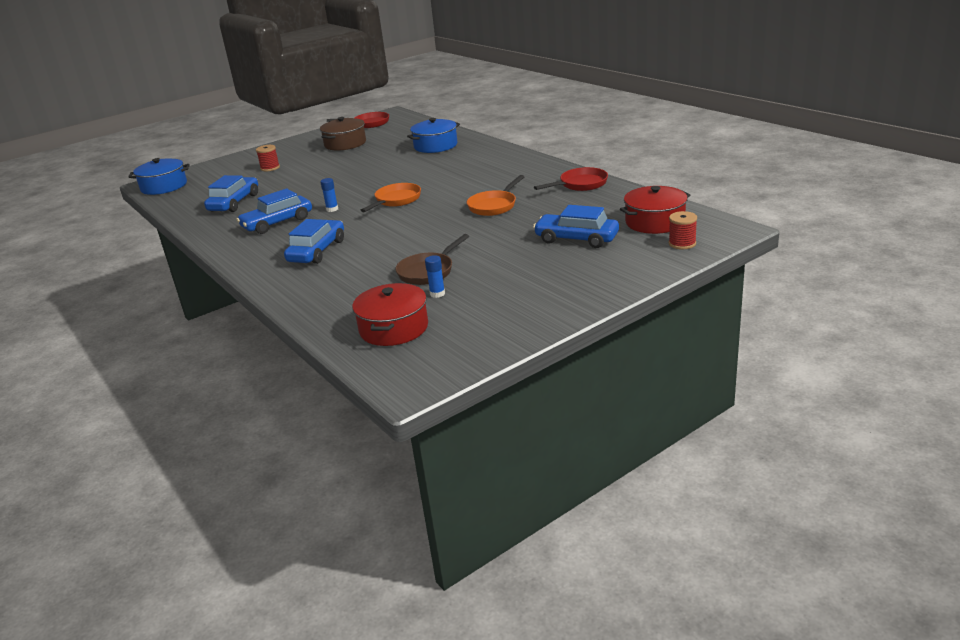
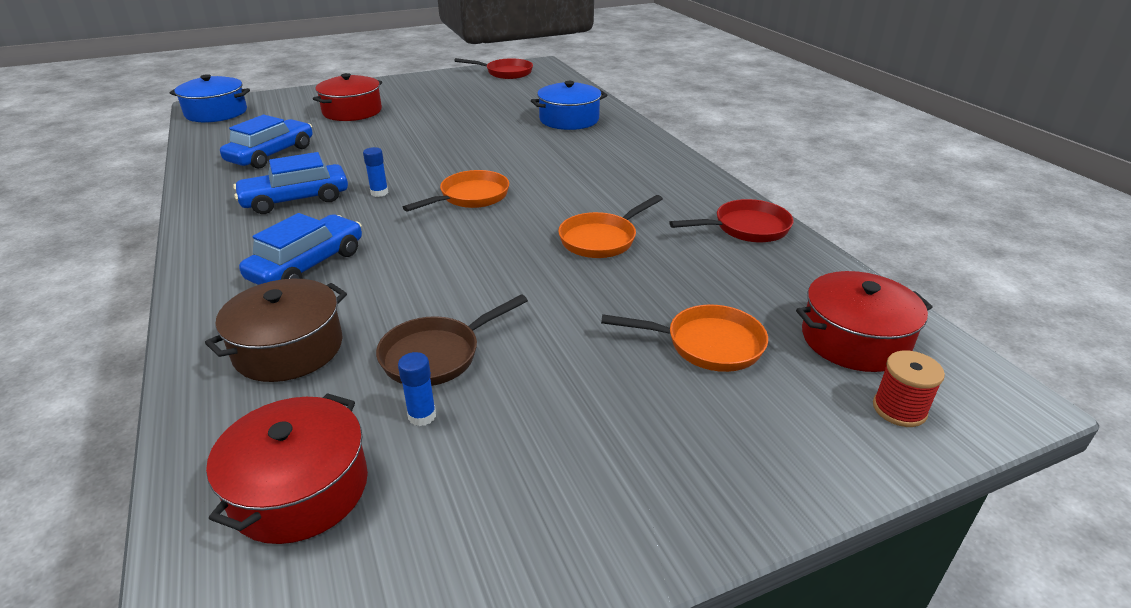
camera: 10 degrees right, 5 degrees up
red spool [256,145,280,172] -> red pot [313,73,382,121]
brown pot [320,117,366,151] -> brown pot moved to [205,279,347,382]
blue car [533,205,619,248] -> orange pan [601,304,768,372]

